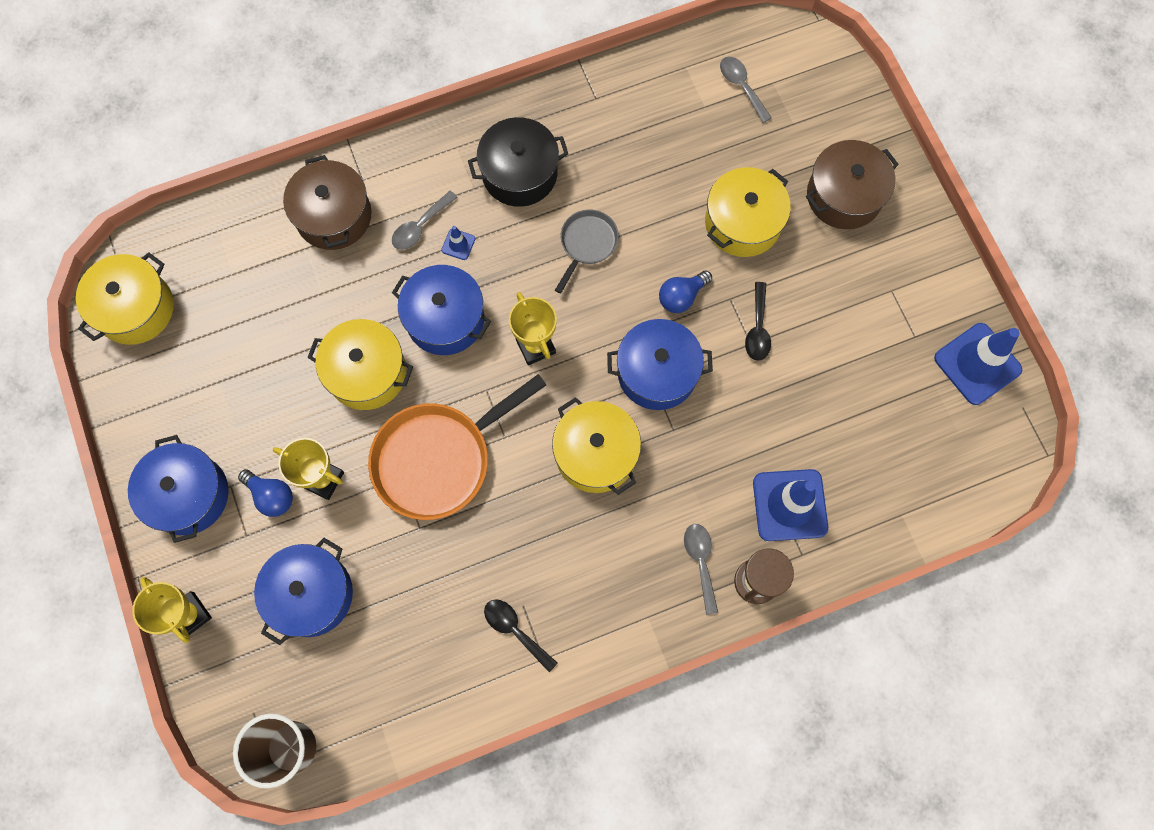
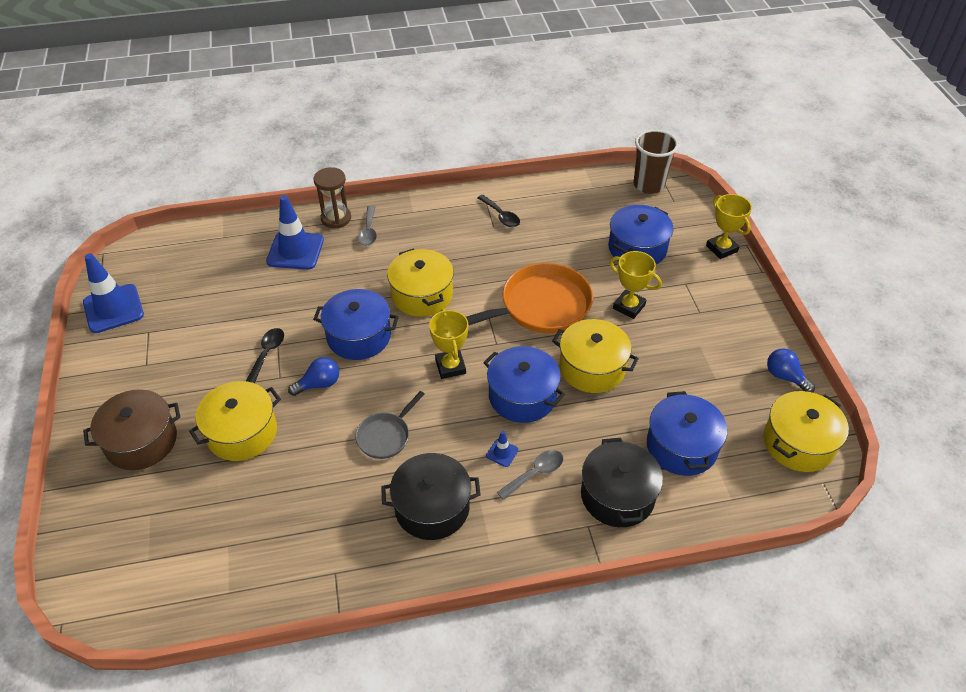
camera: 170 degrees left, 25 degrees down
blue pot [128,435,229,543] -> blue pot moved to [647,391,727,476]
blue light bulb [238,469,293,517] -> blue light bulb moved to [767,348,815,393]
brown pot [283,155,372,250] -> black pot [581,438,663,527]
grey spoon [720,57,772,123] -> none

